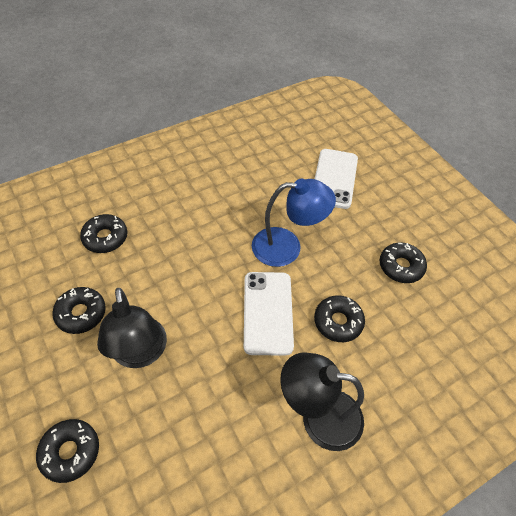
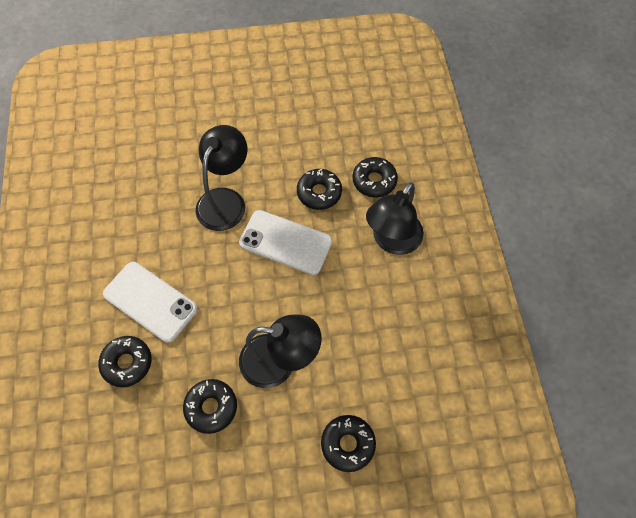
camera: 65 degrees left, 10 degrees up
blue lamp [252,178,336,267] -> black lamp [196,125,247,231]
white phone [315,149,358,209] -> white phone moved to [103,262,198,343]
black donut [379,242,427,283] -> black donut moved to [353,157,398,197]

